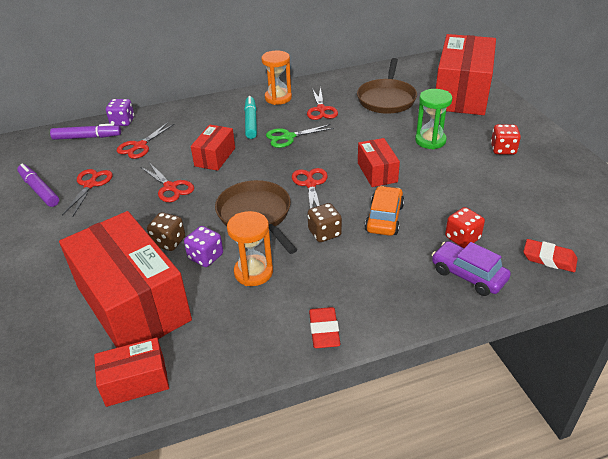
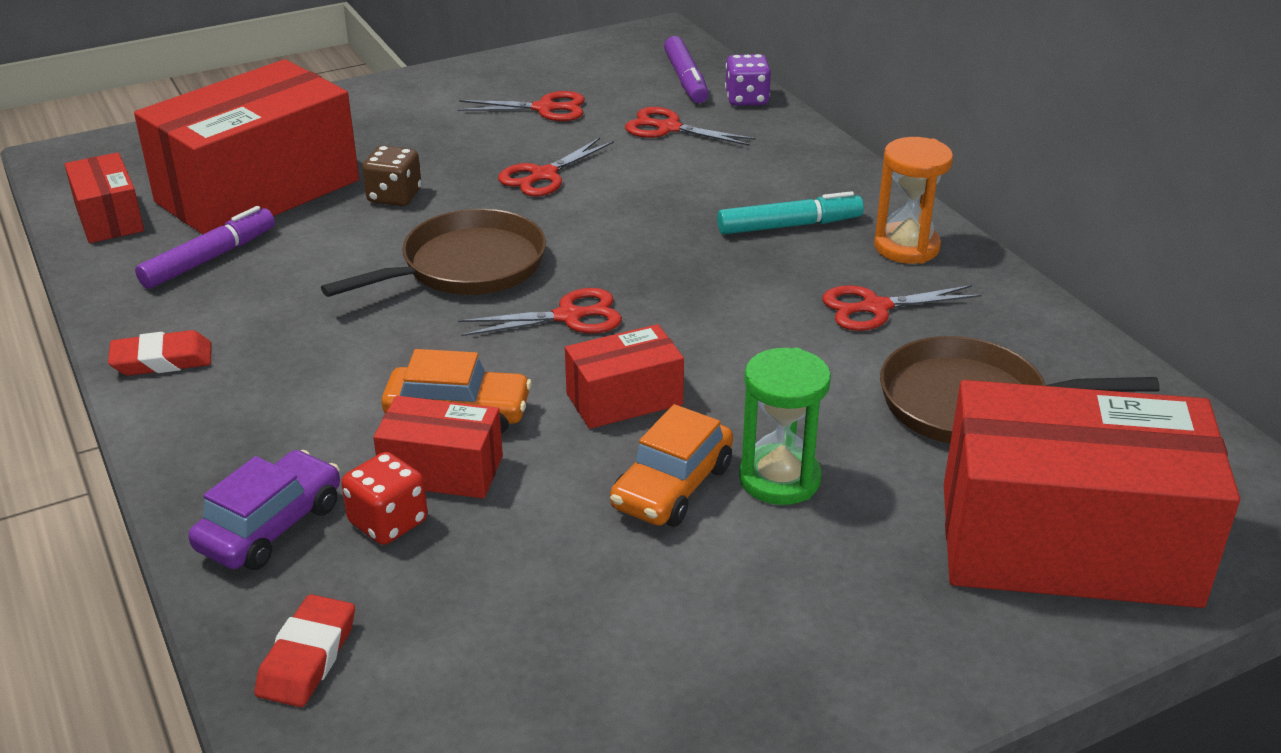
camera: 80 degrees right, 5 degrees down
purple marker [17,164,59,207] -> purple marker moved to [135,206,275,289]
purple dice [184,226,223,267] -> none
red box [191,125,235,171] -> red box moved to [373,396,503,498]
orange hourglass [227,211,273,286] -> none
green scissors [266,124,334,148] -> none
brown dice [308,203,342,242] -> none
red dice [491,124,521,155] -> none
none -> orange car [610,404,733,527]

